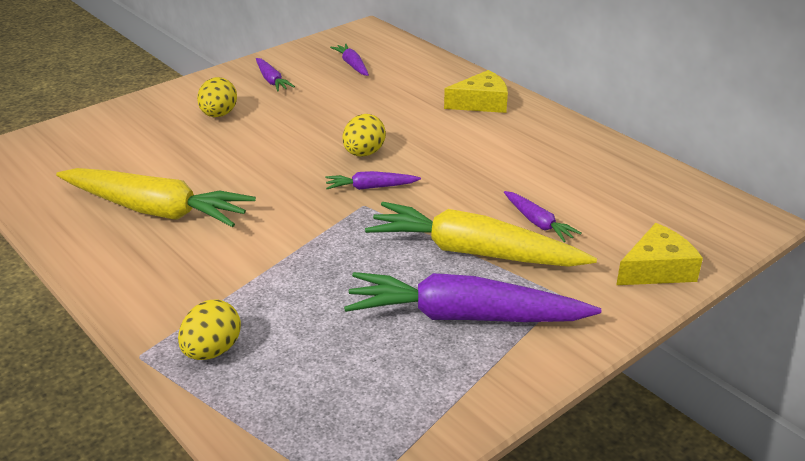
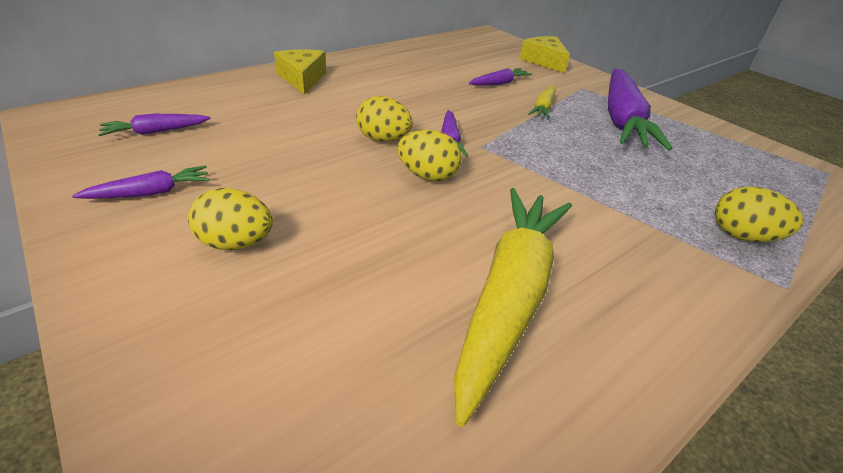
camera: 90 degrees left, 5 degrees up
yellow carrot [365,202,597,267] -> yellow carrot [528,86,556,119], size x0.46
none -> yellow egg [397,130,462,181]

